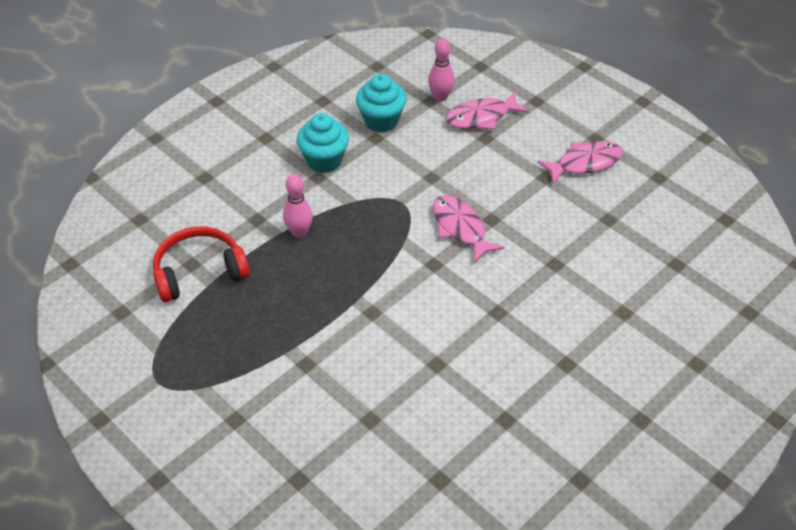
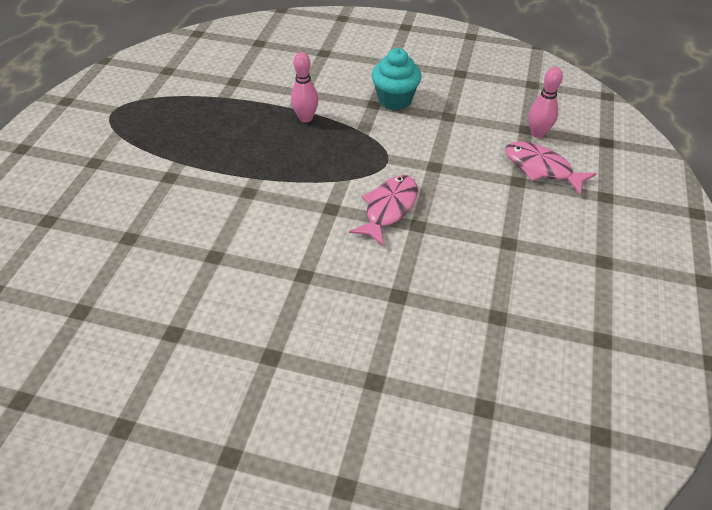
camera: 60 degrees right, 0 degrees up
red headphones [153,226,250,302] -> none
turquoise cupcake [356,74,407,133] -> none
pink fish [537,141,623,184] -> none

